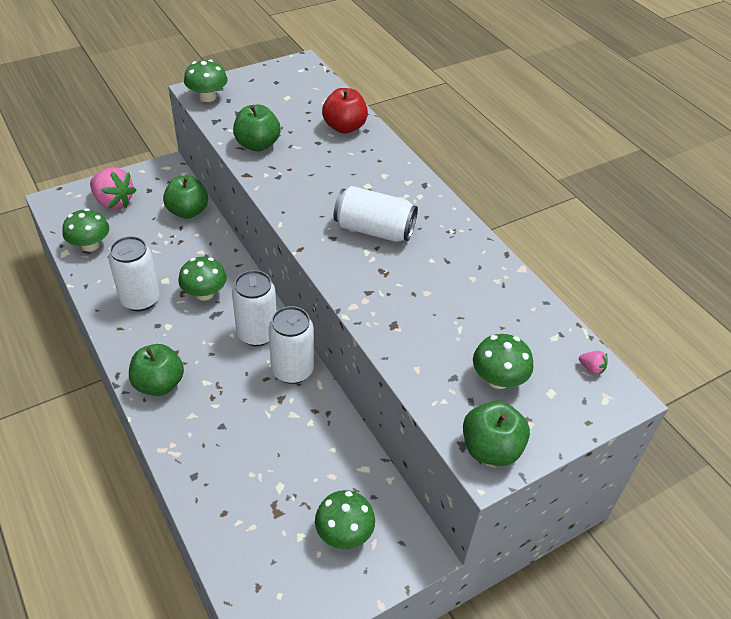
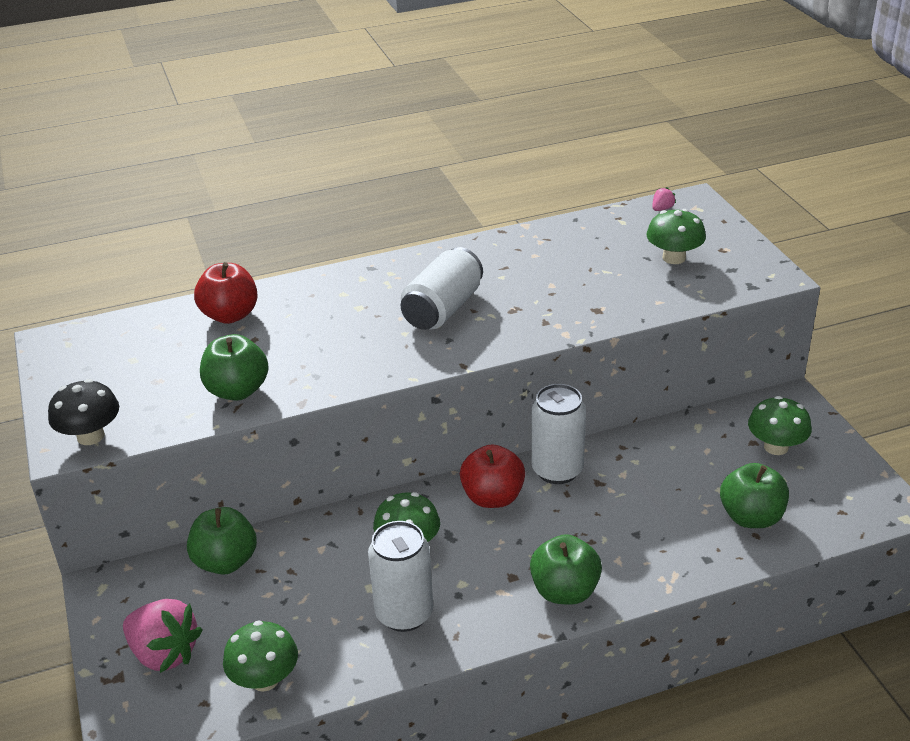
camera: 75 degrees left, 10 degrees down
pink strawberry [90,167,136,209] -> pink strawberry turned 75 degrees clockwise [123,599,203,673]
green mushroom [184,60,228,102] -> black mushroom [48,379,119,445]
white can [232,270,277,346] -> red apple [460,444,525,508]
green apple [463,401,530,466] -> green apple moved to [720,463,789,528]

